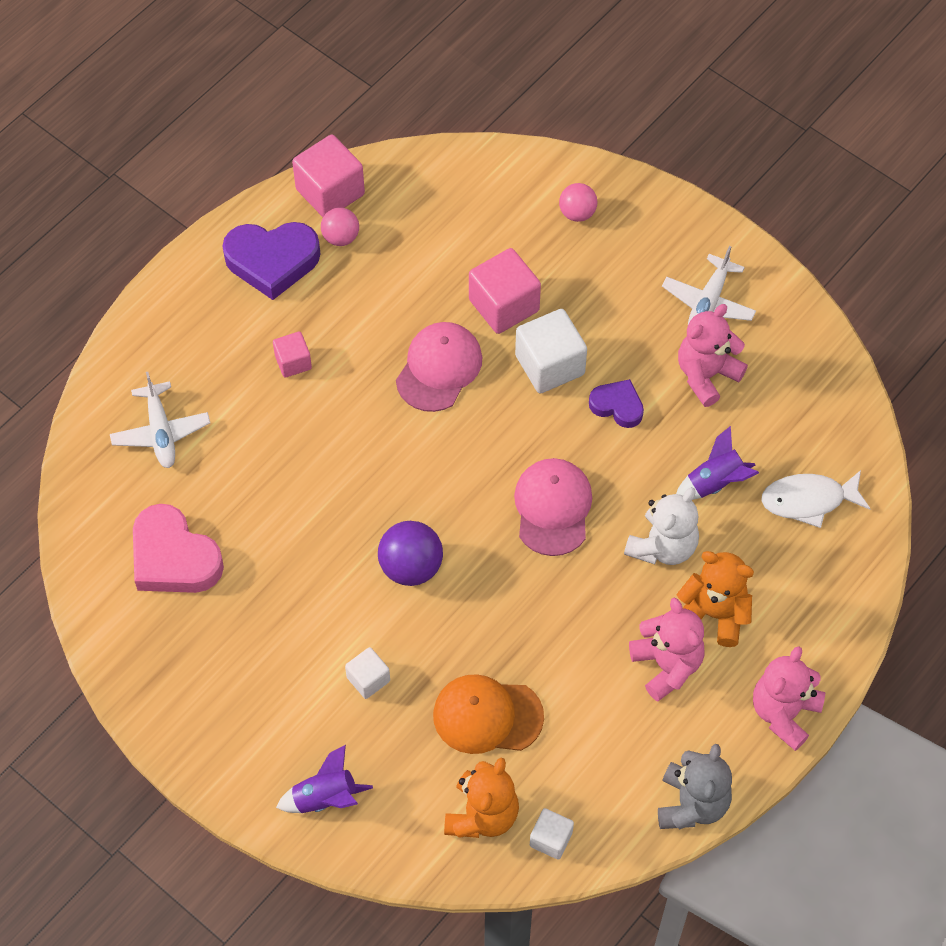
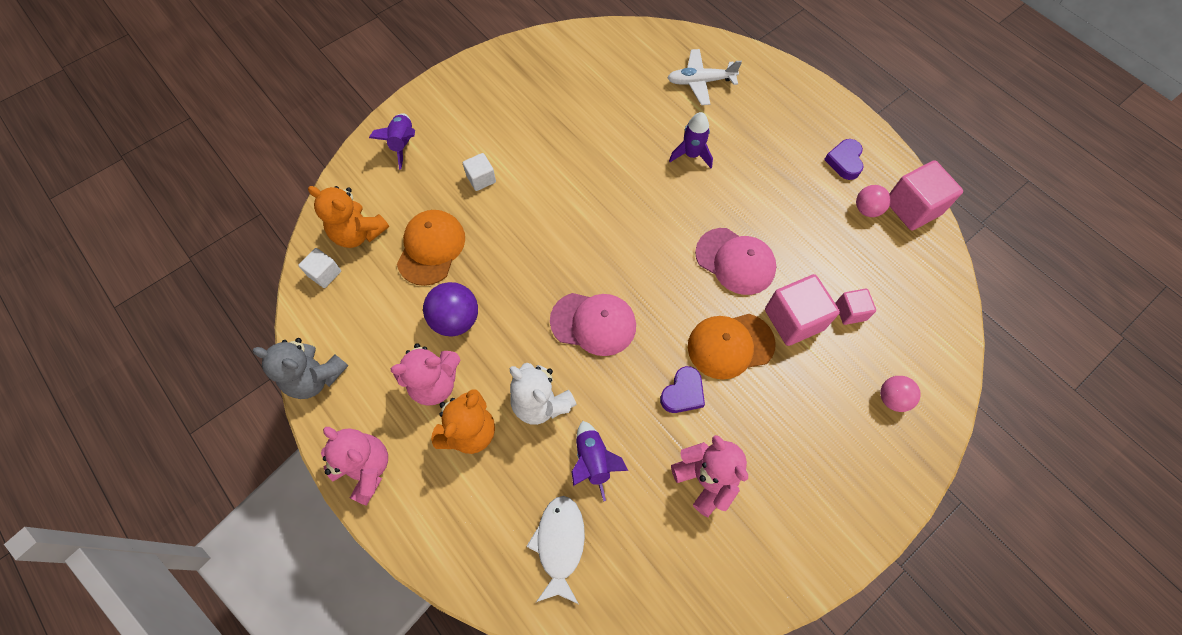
camera: 100 degrees right, 5 degrees up
pink heart [133,504,224,593] -> none
purple heart [222,222,320,300] -> purple heart [824,139,864,180], size x0.57
pink cube [273,332,312,378] -> pink cube moved to [836,289,876,325]
purple ball [378,521,443,586] -> purple ball moved to [423,282,478,336]
white cube [515,309,587,393] -> orange cap [688,314,776,380]
white plane [662,246,756,324] -> none
none -> purple rocket [669,112,713,168]

